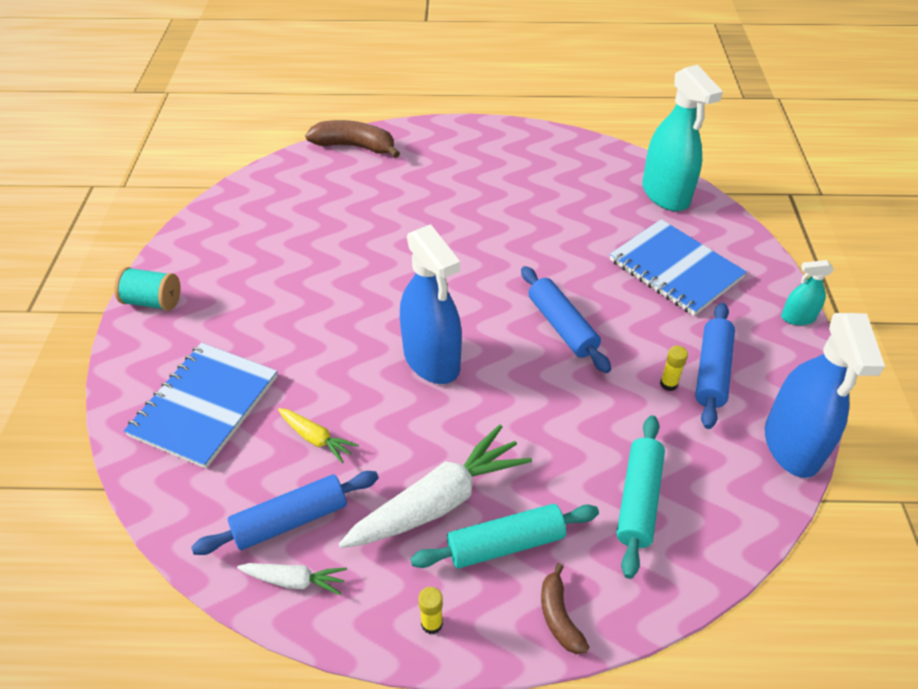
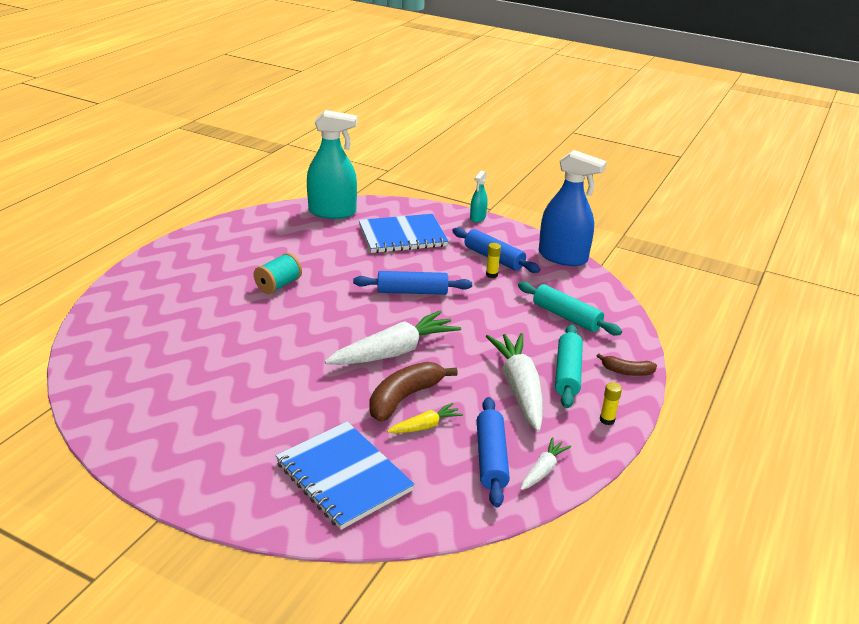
camera: 65 degrees left, 15 degrees down
turquoise spool [114,267,181,311] -> turquoise spool moved to [254,253,302,294]
brown banana [305,120,400,158] -> brown banana moved to [369,362,458,422]
blue spray bottle [400,224,462,384] -> white carrot [325,311,461,365]

